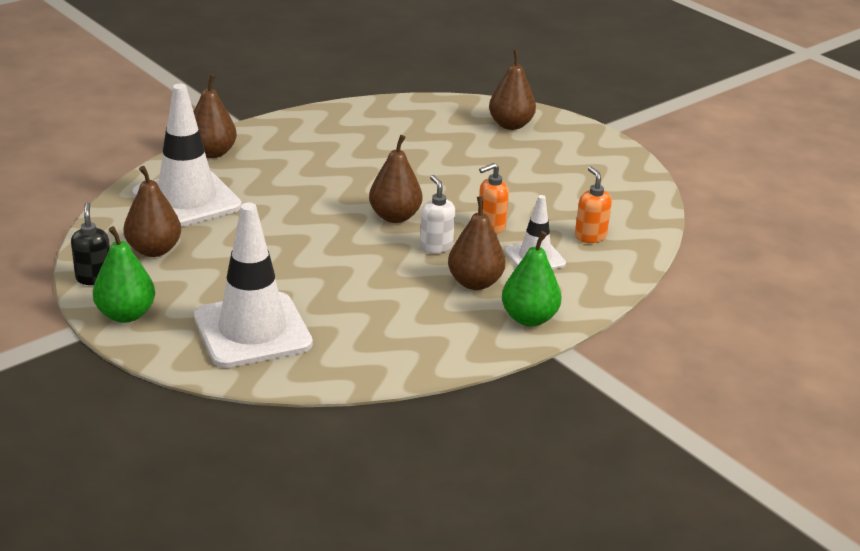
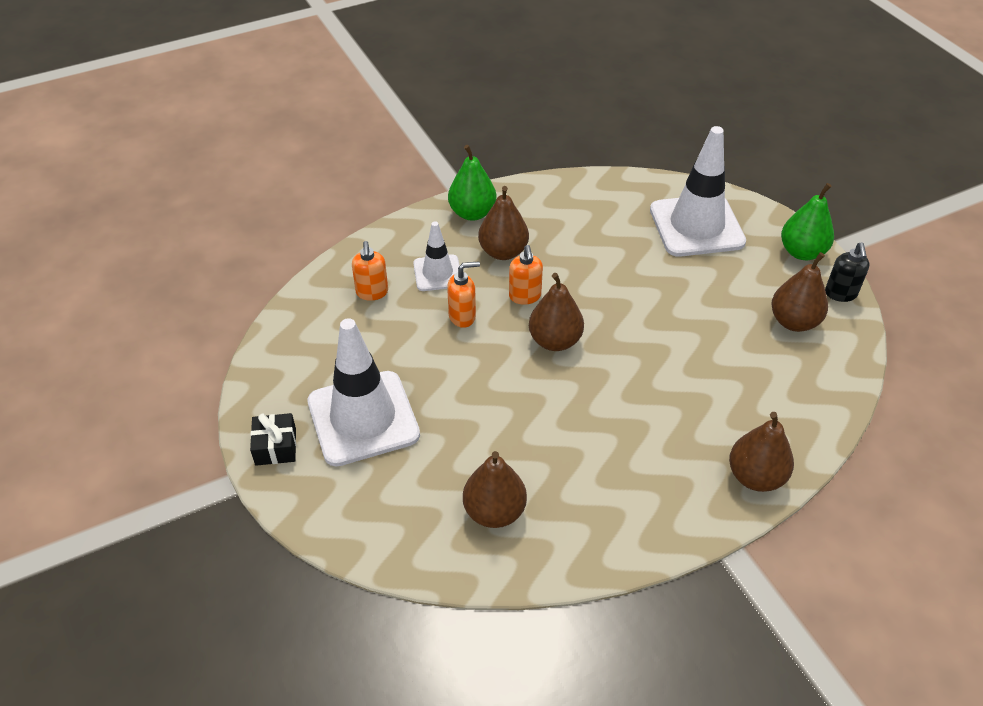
camera: 165 degrees left, 15 degrees up
white traffic cone [132,84,242,227] -> white traffic cone moved to [307,318,420,466]
white soap dispenser [420,175,455,253] -> orange soap dispenser [509,245,543,305]
brown pear [489,50,536,130] -> brown pear moved to [463,451,527,528]
none -> black gift [250,413,296,466]

